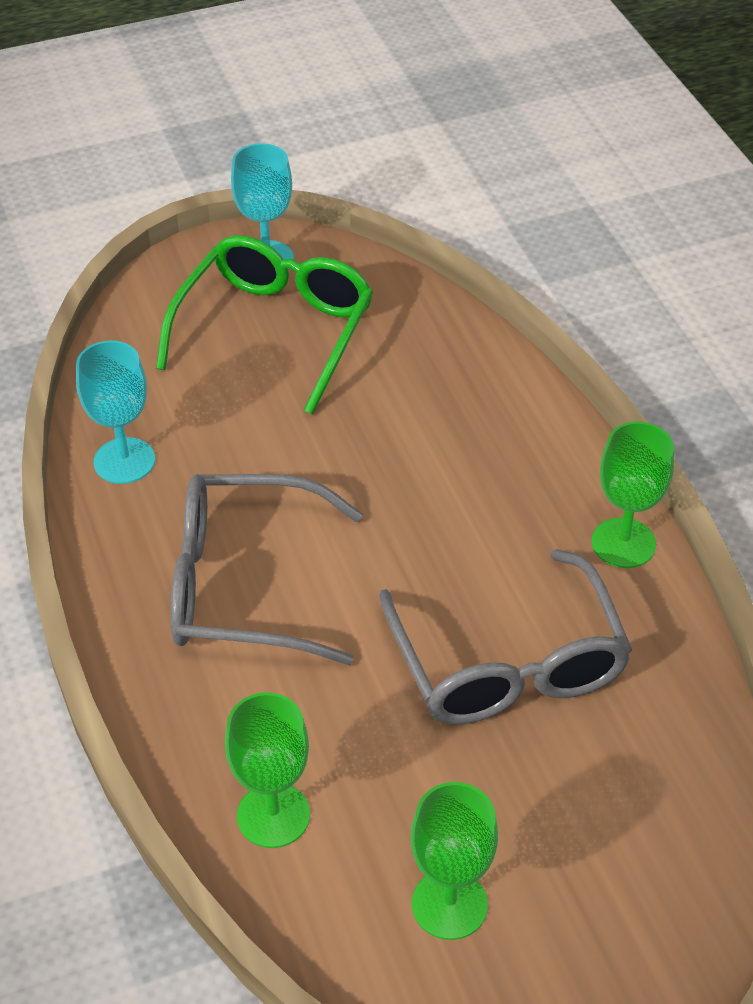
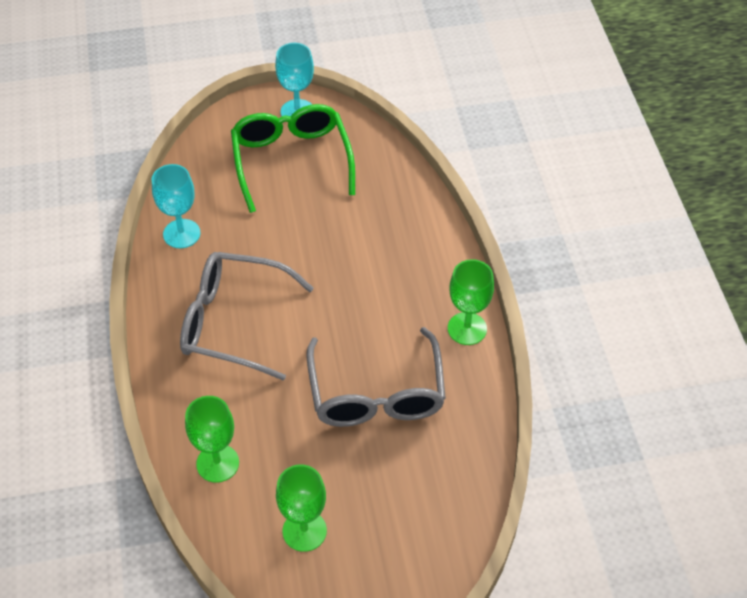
camera: 10 degrees right, 5 degrees up
green glasses [156,235,373,414] -> green glasses turned 45 degrees counterclockwise [231,104,355,213]

